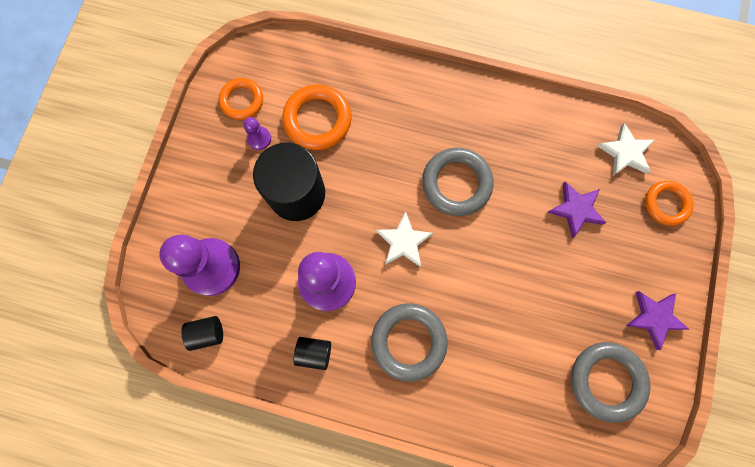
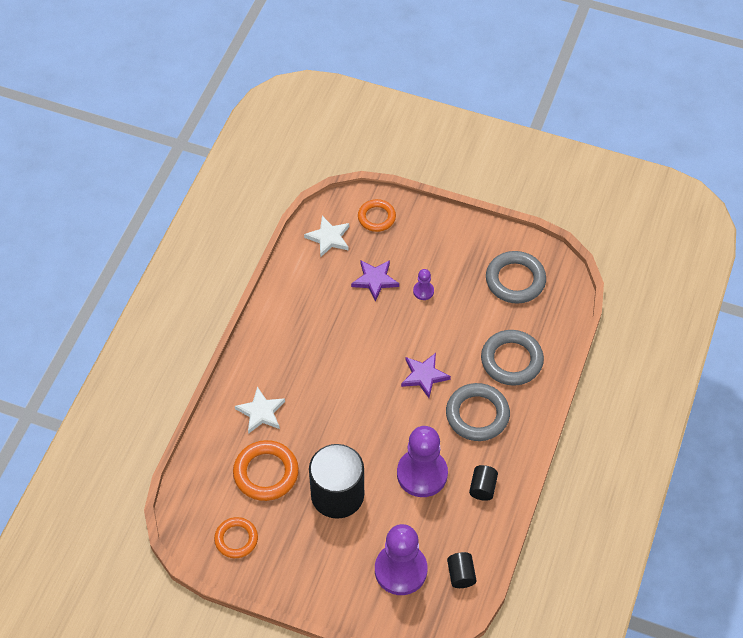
camera: 85 degrees left, 20 degrees down
purple pawn [243,117,271,150] -> purple pawn moved to [413,269,434,300]
white star [376,211,433,267] -> white star moved to [235,386,285,434]
grey ring [422,148,493,216] -> grey ring moved to [481,330,544,386]
purple star [626,291,690,350] -> purple star moved to [401,353,451,398]

